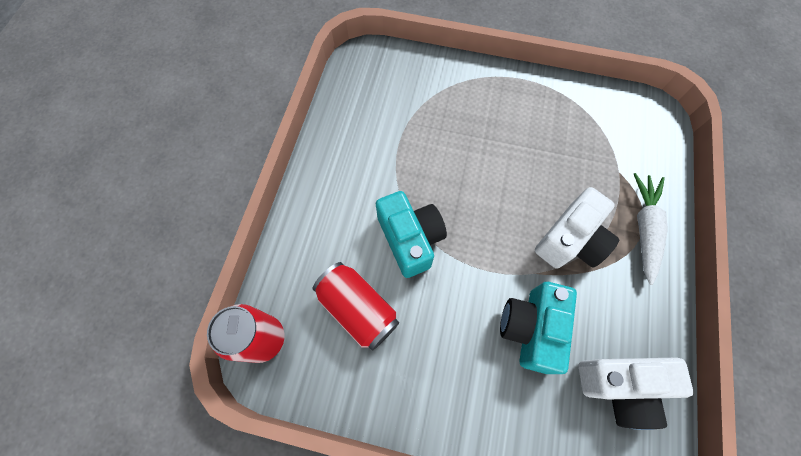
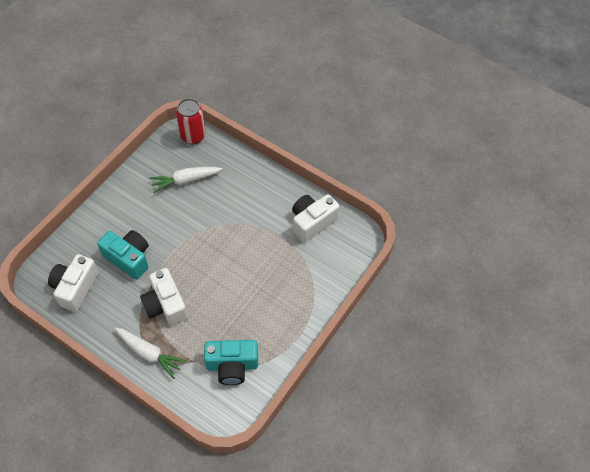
camera: 110 degrees right, 10 degrees down
red can [313,262,399,351] -> white carrot [149,167,222,193]
turquoise camera [376,191,447,278] -> turquoise camera moved to [204,340,258,385]
none -> white camera [292,194,340,243]

